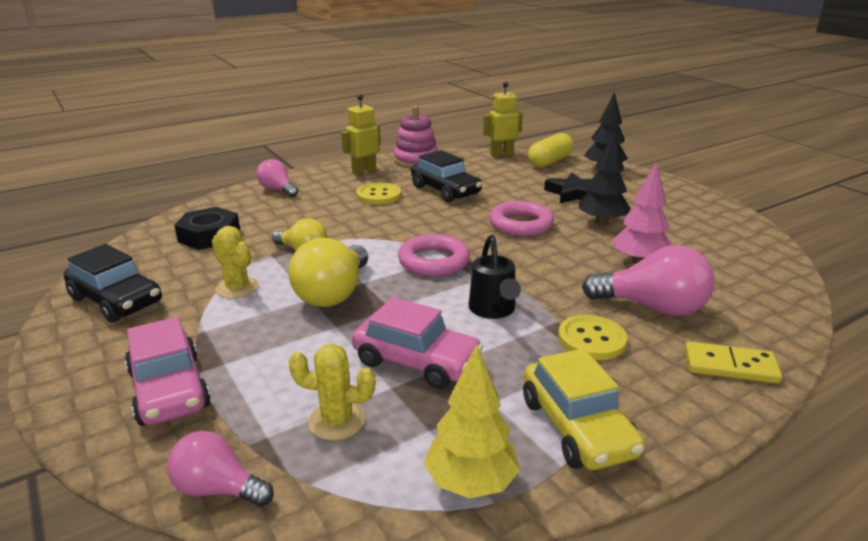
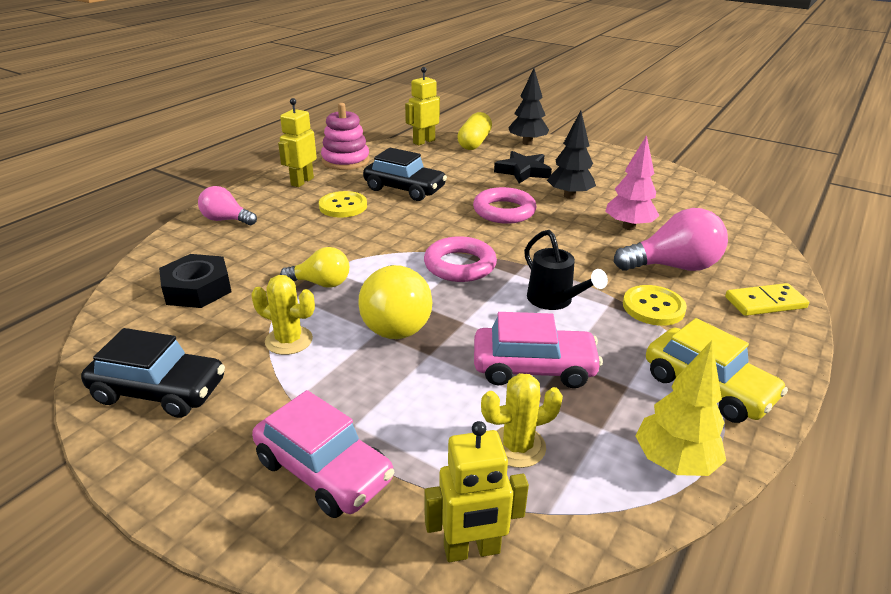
camera: 25 degrees left, 5 degrees up
pink light bulb [167,431,274,507] -> yellow robot [424,421,529,562]

